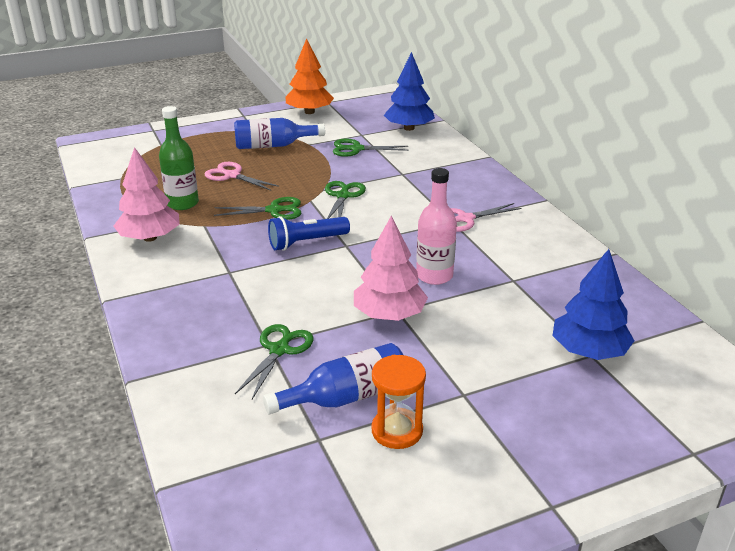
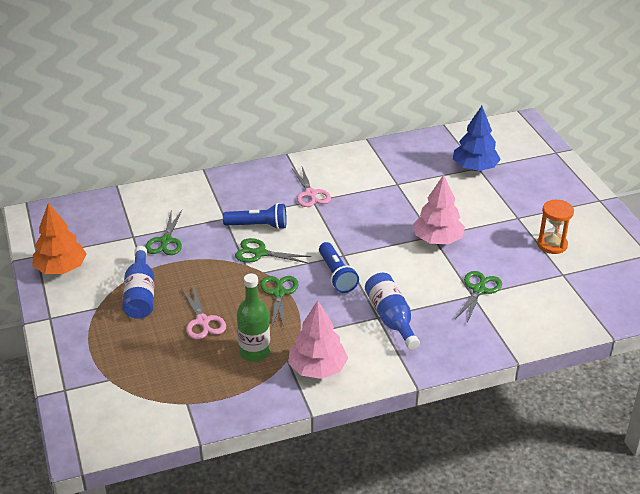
camera: 85 degrees left, 5 degrees up
pink scissors [205,162,279,191] -> pink scissors turned 60 degrees counterclockwise [182,285,226,340]
green scissors [235,324,314,399] -> green scissors turned 90 degrees clockwise [455,271,502,323]
blue bottle [263,343,403,414] -> blue bottle moved to [365,273,420,350]
blue tree [384,52,435,131] -> none
pink bottle [416,168,457,285] -> none
none -> blue flashlight [223,203,287,230]

